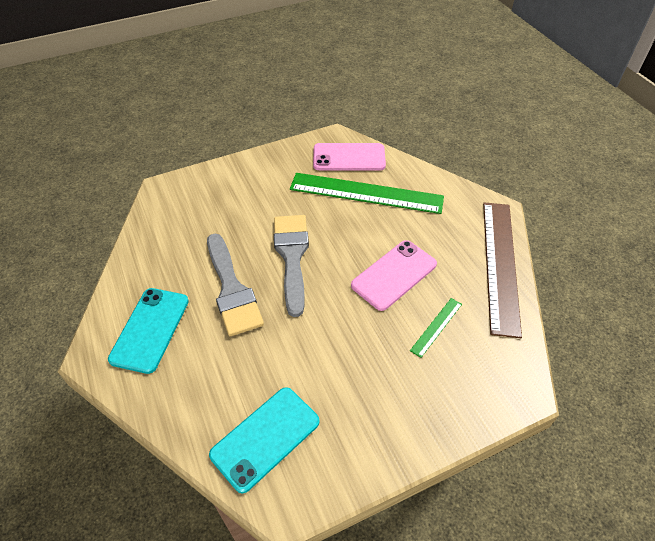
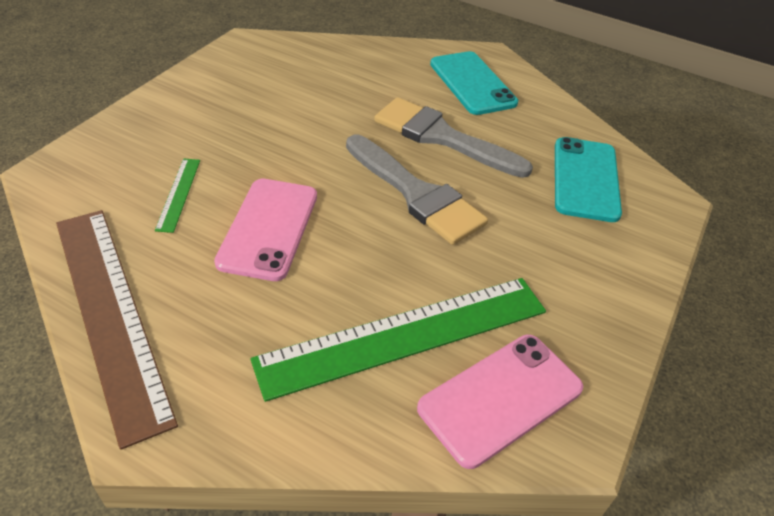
camera: 140 degrees right, 5 degrees down
turquoise phone [209,387,320,493] -> turquoise phone moved to [555,137,622,222]

